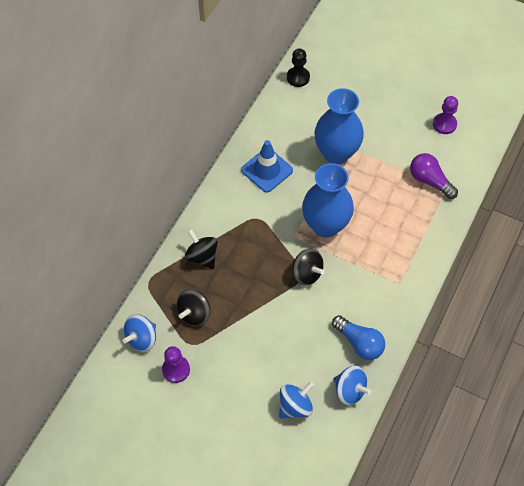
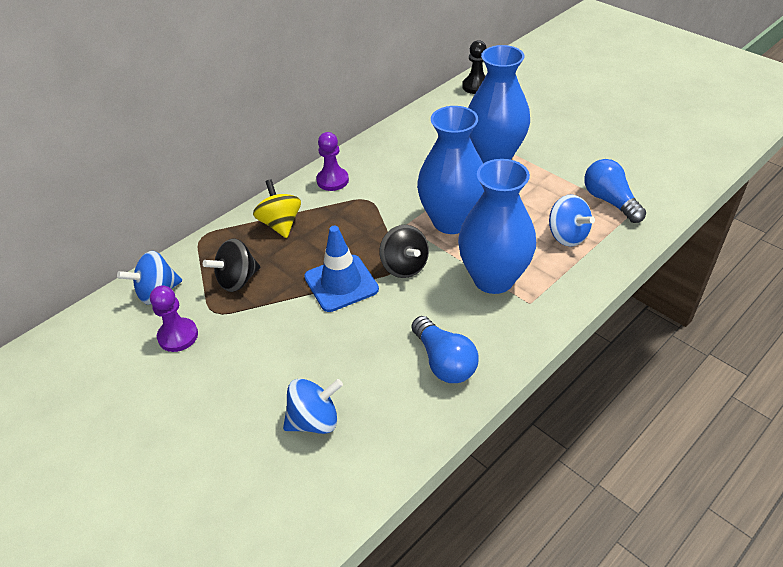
camera: 20 degrees right, 15 degrees down
black spinning top [185,229,218,269] -> yellow spinning top [253,179,301,238]
blue traffic cone [241,140,293,193] -> blue traffic cone moved to [304,226,379,312]
blue spinning top [333,366,371,405] -> blue spinning top moved to [549,195,595,247]
purple light bulb [410,153,458,199] -> blue light bulb [584,159,646,223]
purple pawn [433,96,458,134] -> purple pawn moved to [316,132,349,191]
none -> blue vase [458,159,536,294]

